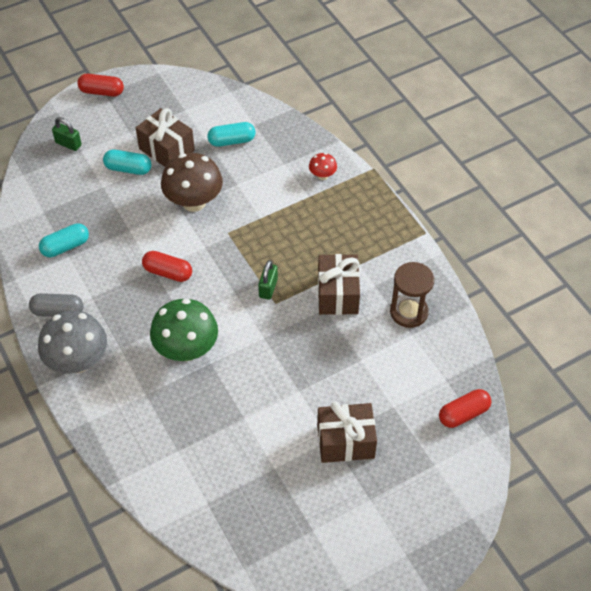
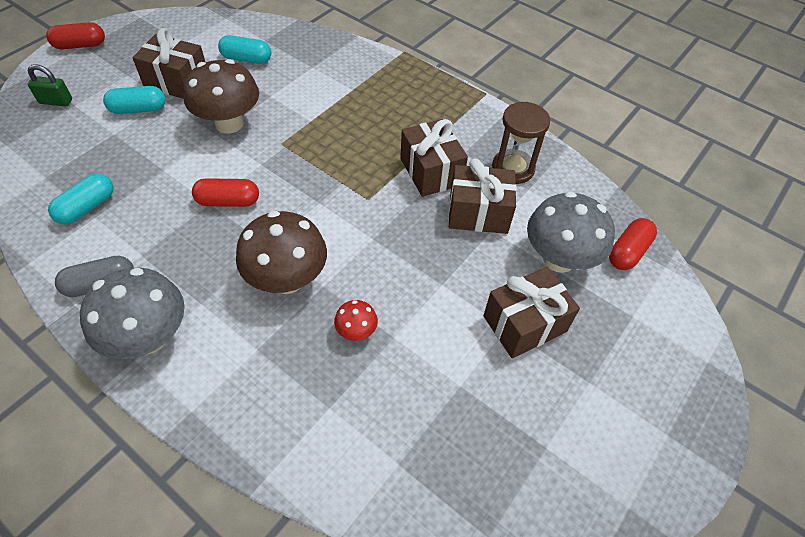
camera: 25 degrees left, 0 degrees up
green mushroom [150,299,218,361] -> brown mushroom [236,211,327,294]
turquoise capsule [207,122,255,147] -> turquoise capsule turned 45 degrees clockwise [218,35,271,64]
green padlock [258,260,278,300] -> none
red mushroom [309,153,337,180] -> red mushroom moved to [334,300,378,341]
none -> brown gift [449,158,517,234]
none -> grey mushroom [527,191,615,273]

